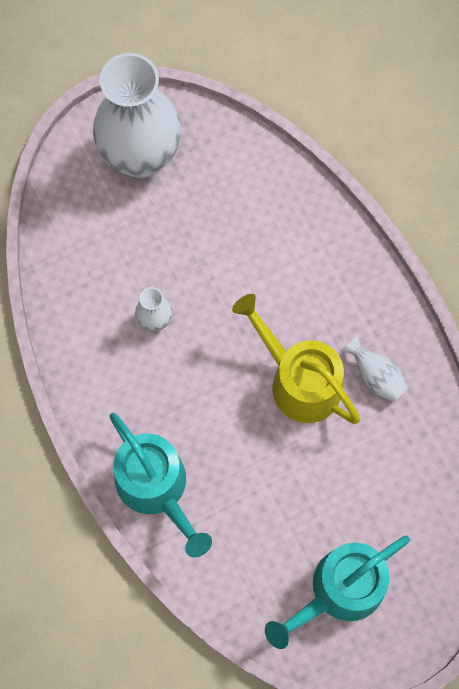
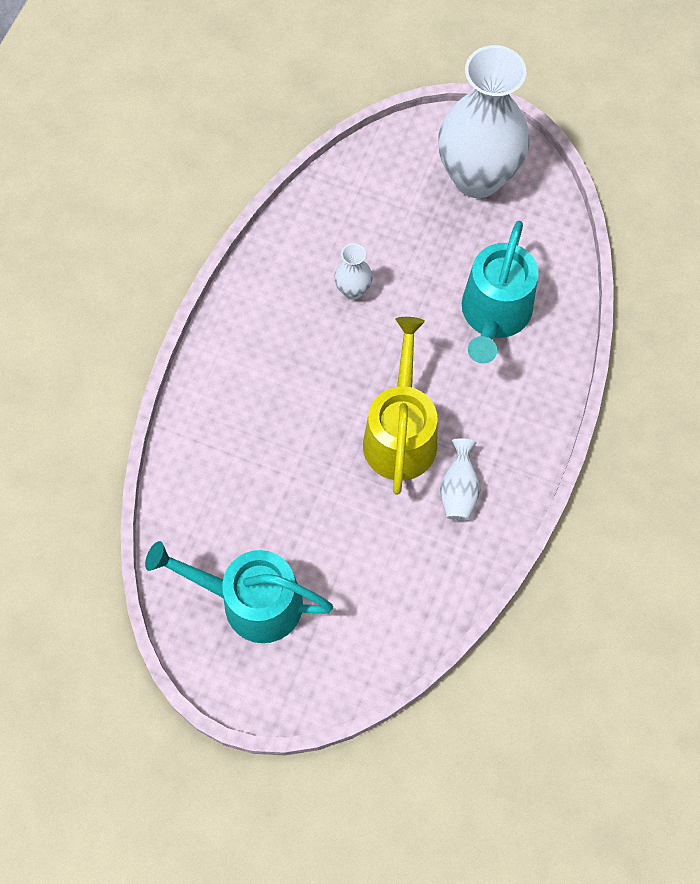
camera: 50 degrees right, 5 degrees down
turquoise watering can [109,413,212,557] -> turquoise watering can moved to [462,221,539,364]

